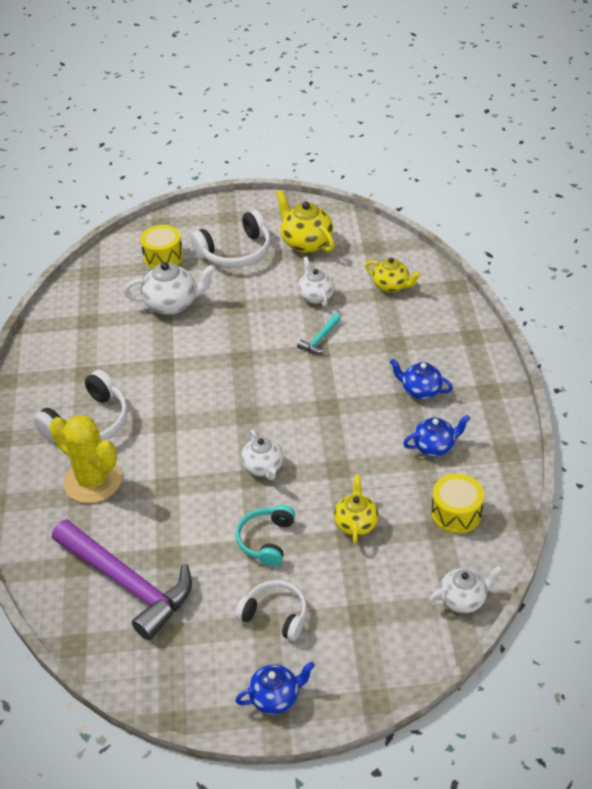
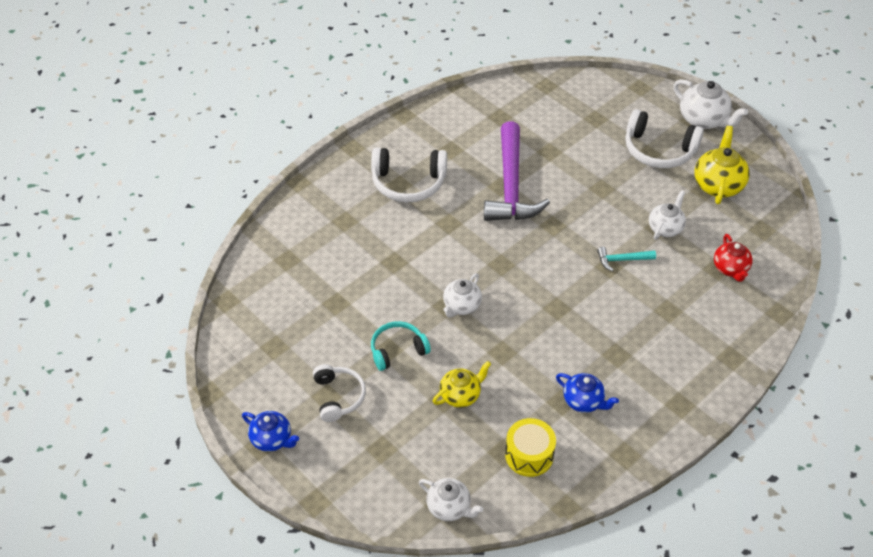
camera: 50 degrees right, 5 degrees up
yellow cactus [50,415,122,503] -> none
purple hammer [52,519,192,640] -> purple hammer moved to [484,121,550,221]
white teapot [124,262,216,315] -> white teapot moved to [674,79,748,129]
yellow drum [140,225,183,269] -> none
yellow teapot [365,258,421,292] -> red teapot [714,234,753,282]
blue teapot [390,359,453,399] -> none

